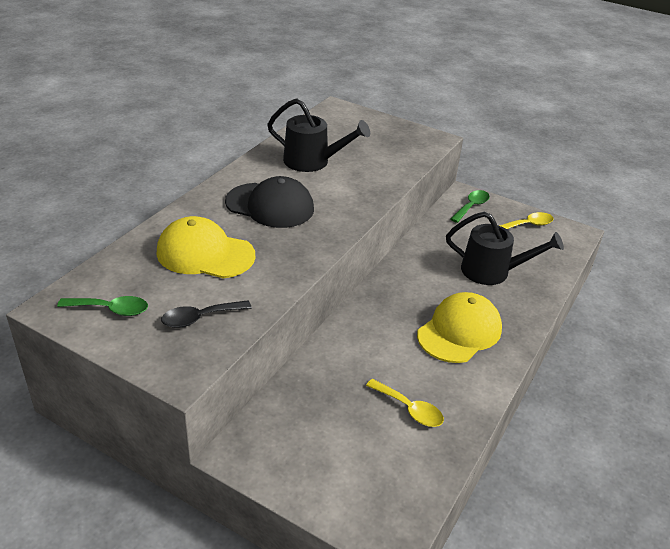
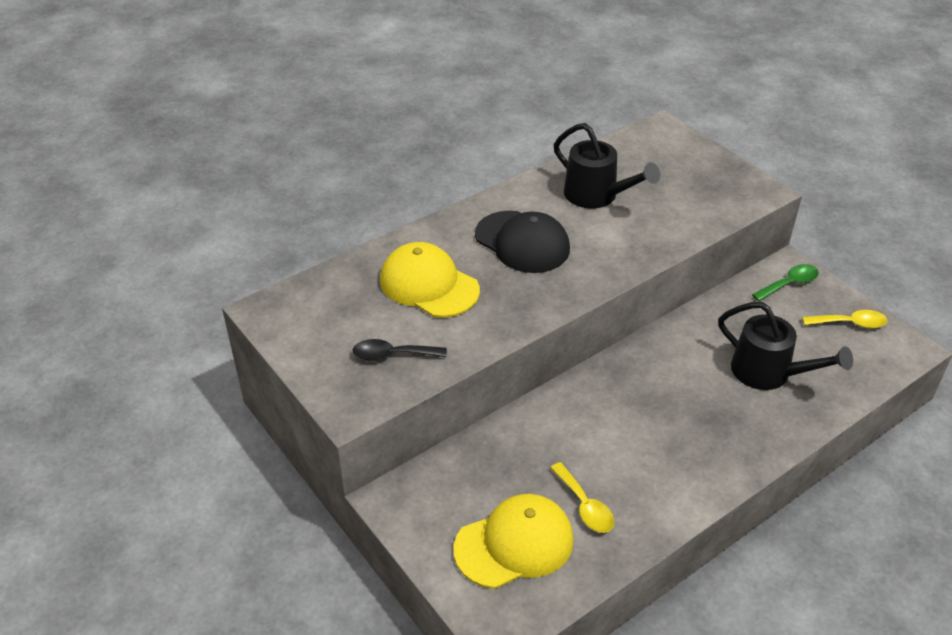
camera: 25 degrees right, 5 degrees up
green spoon [57,296,148,316] -> none
yellow cap [417,292,502,363] -> yellow cap moved to [454,494,574,589]

